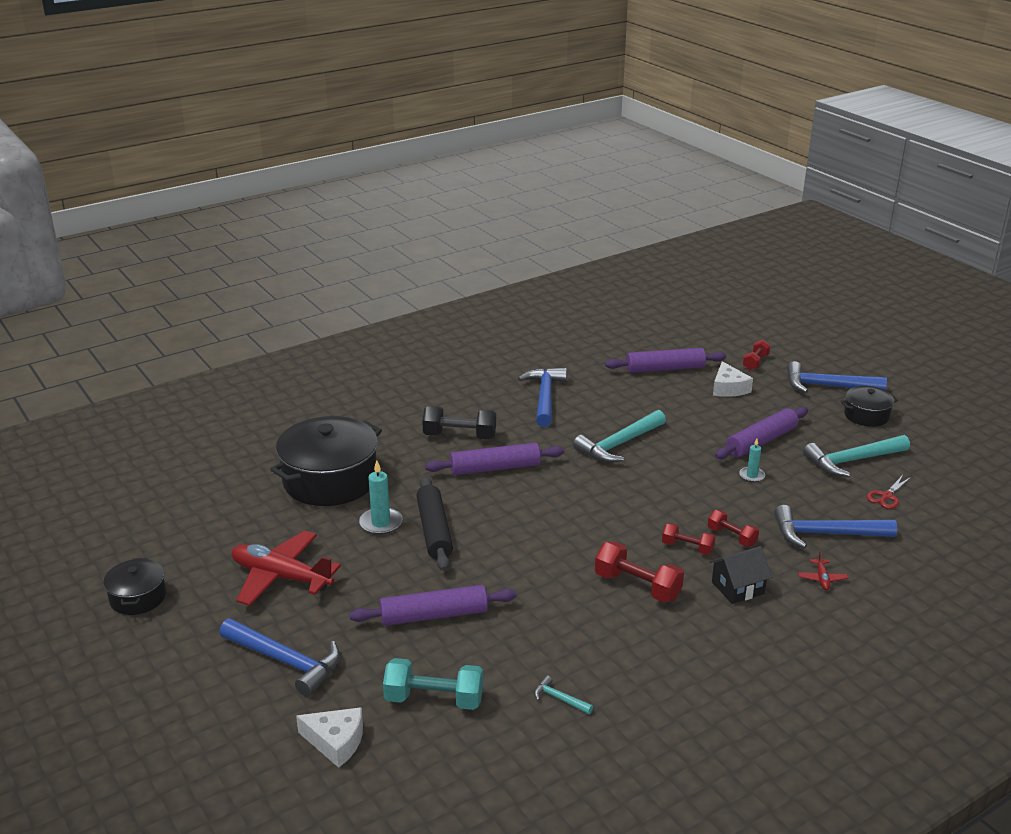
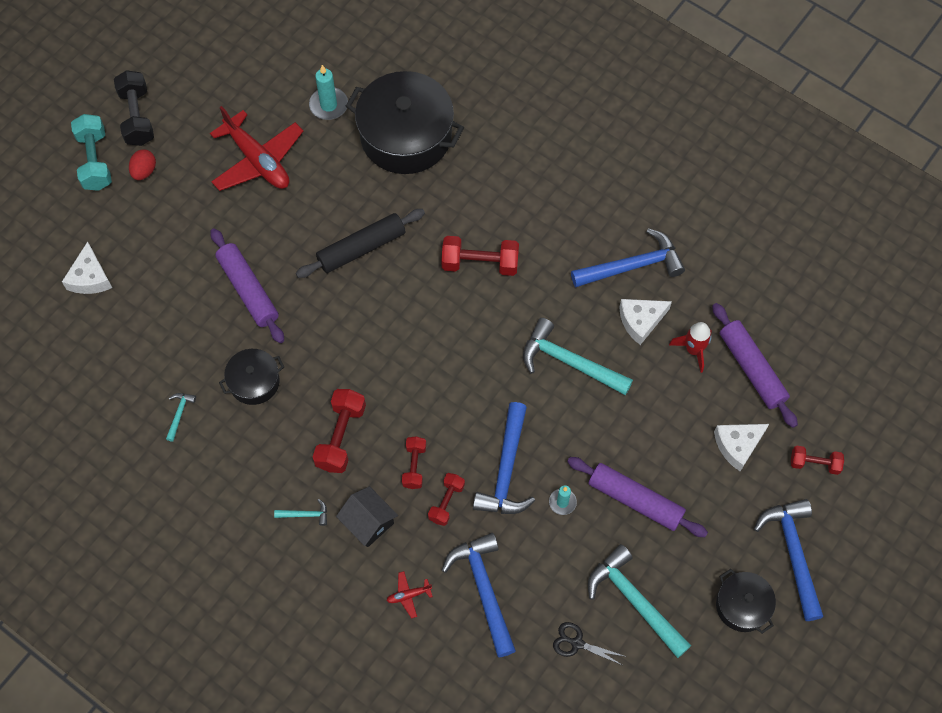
camera: 70 degrees right, 35 degrees up
black pot [103,558,166,615] -> black pot moved to [219,349,284,405]
blue hammer [219,618,340,697] -> blue hammer moved to [473,402,535,514]
red plane [232,531,341,606] -> red plane turned 135 degrees clockwise [210,106,303,191]
turquoise candle [359,460,402,535] -> turquoise candle moved to [309,65,348,120]
turquoise dumbbell [383,658,483,710] -> turquoise dumbbell moved to [71,114,112,191]
black dumbbell [422,406,496,440] -> black dumbbell moved to [114,70,154,146]
purple rolling pin [425,442,564,475] -> red dumbbell [441,236,519,276]
red scissors [867,475,911,509] -> black scissors [553,622,627,666]
none -> red egg [129,149,156,180]
none -> turquoise hammer [274,499,327,526]
none -> white cheese [619,299,672,345]
none -> red rocket [669,322,712,373]

